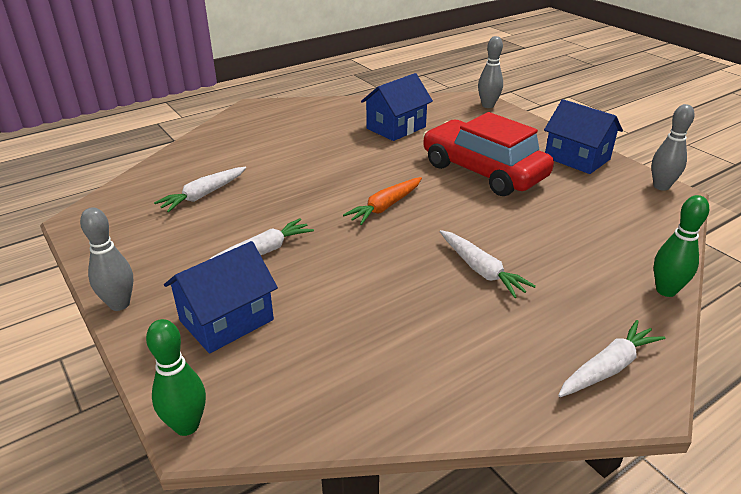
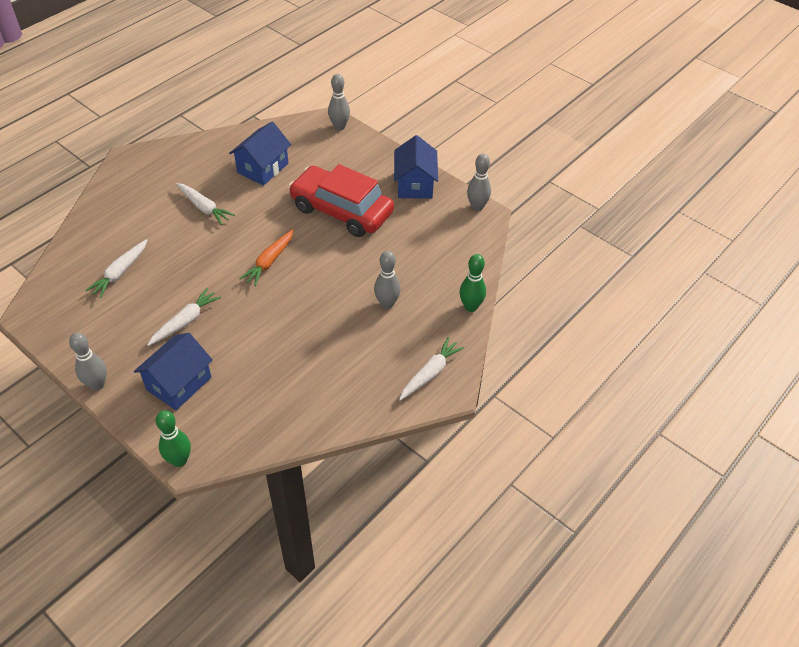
camera: 15 degrees left, 15 degrees up
white carrot [440,230,536,298] -> white carrot moved to [176,183,235,225]
blue house [544,99,623,174] -> blue house turned 60 degrees clockwise [394,135,438,199]
none -> grey bowling pin [374,251,401,309]

